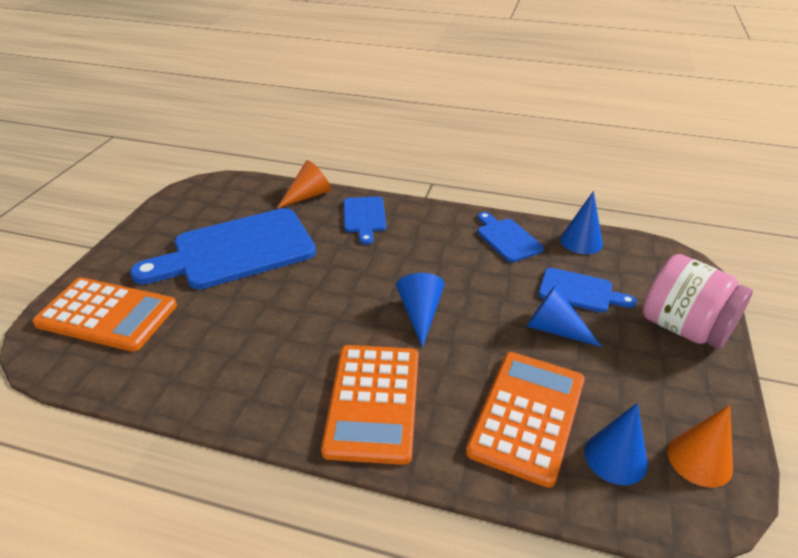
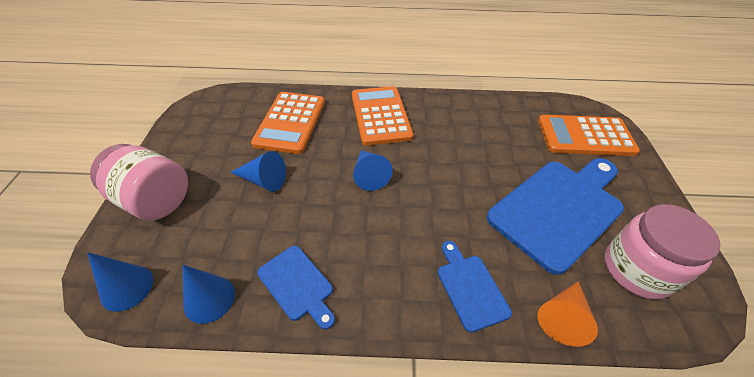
camera: 165 degrees right, 10 degrees up
blue cutting board [538,268,637,313] -> none
blue cone [584,403,648,485] -> blue cone moved to [87,252,153,312]
orange cone [667,405,733,488] -> none
none -> pink jar [604,204,720,299]

